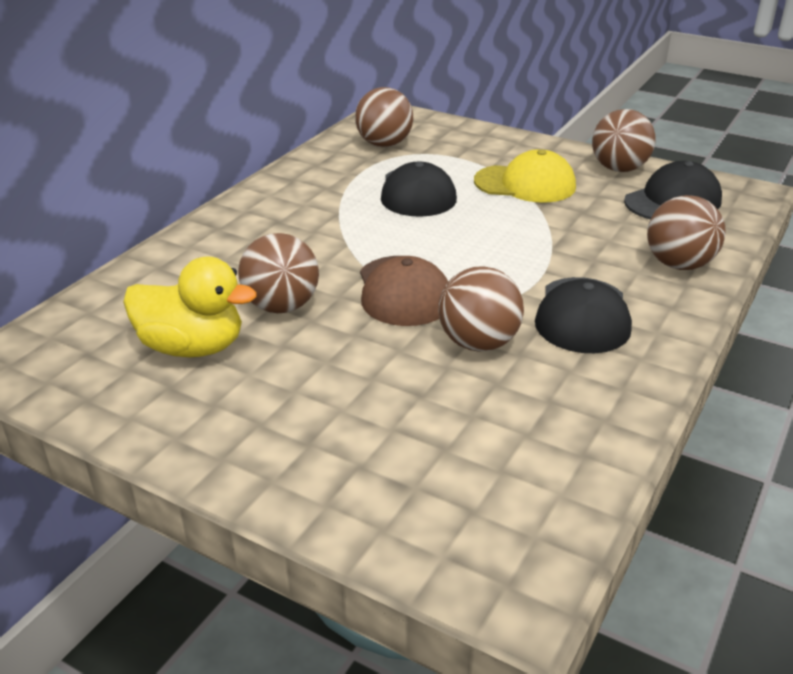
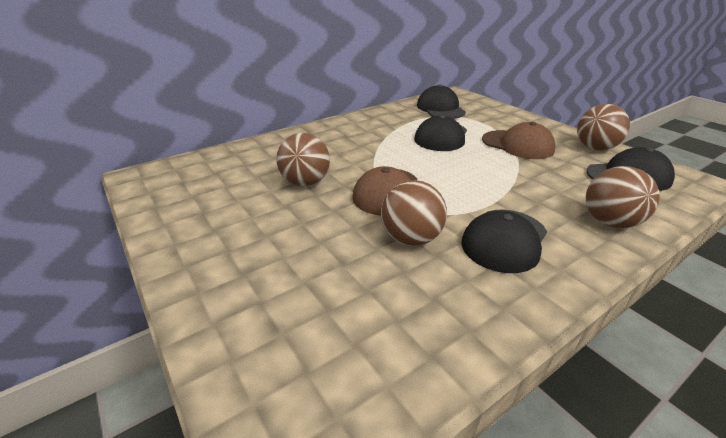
camera: 25 degrees right, 0 degrees up
yellow duck [123,257,257,357] -> none
brown ball [355,87,413,147] -> black cap [417,85,466,119]
yellow cap [474,149,576,203] -> brown cap [482,122,556,159]

